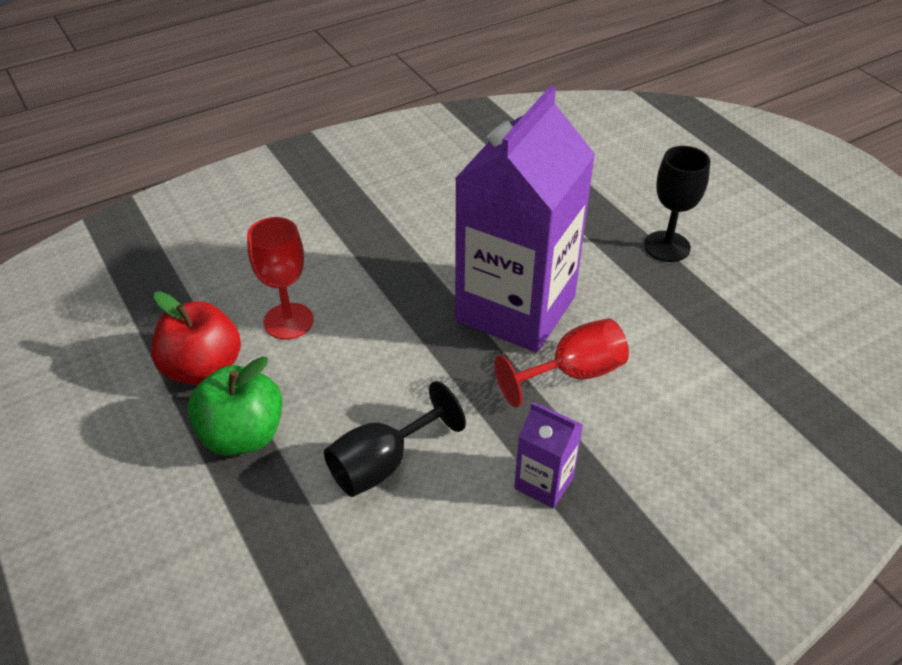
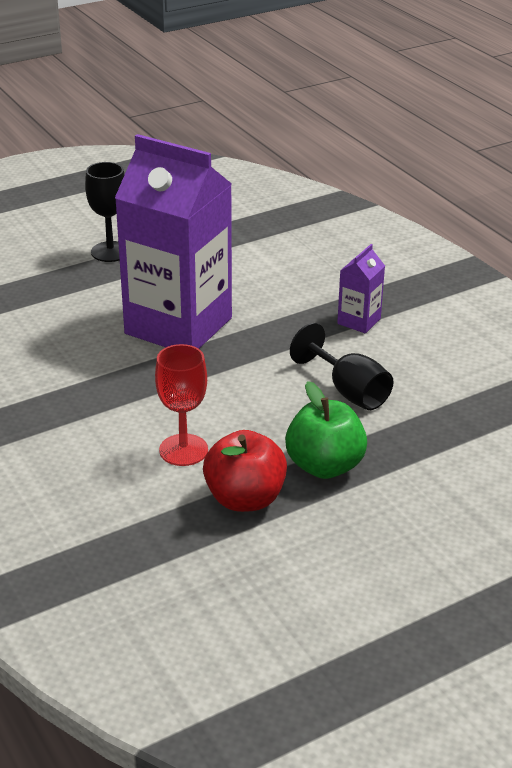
camera: 90 degrees left, 10 degrees down
red goblet [494,318,629,408] -> none

